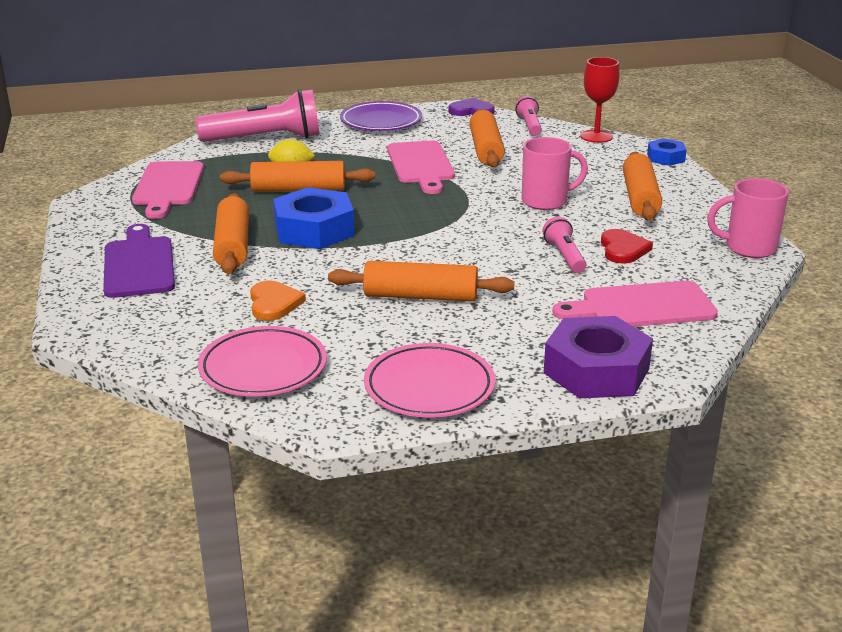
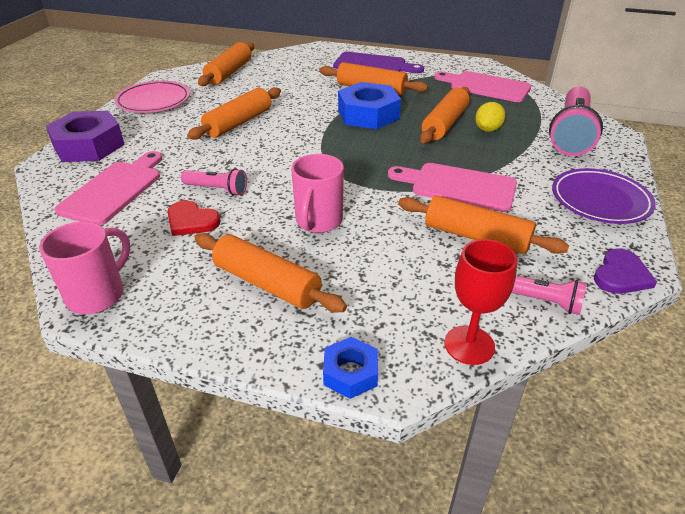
camera: 120 degrees right, 10 degrees up
pink plate [198,326,327,397] -> orange rolling pin [198,42,254,86]
orange heart [250,281,306,321] -> none

